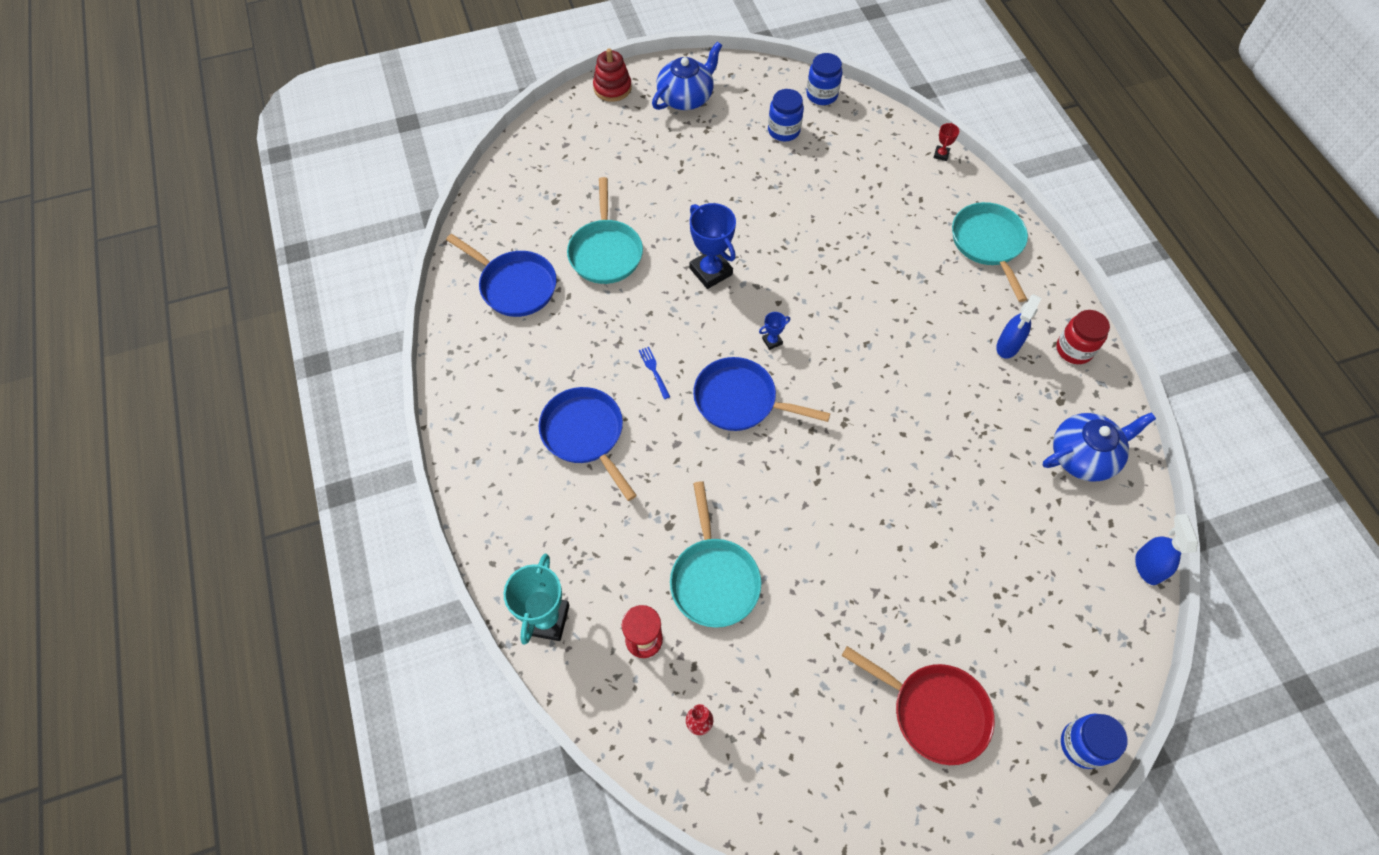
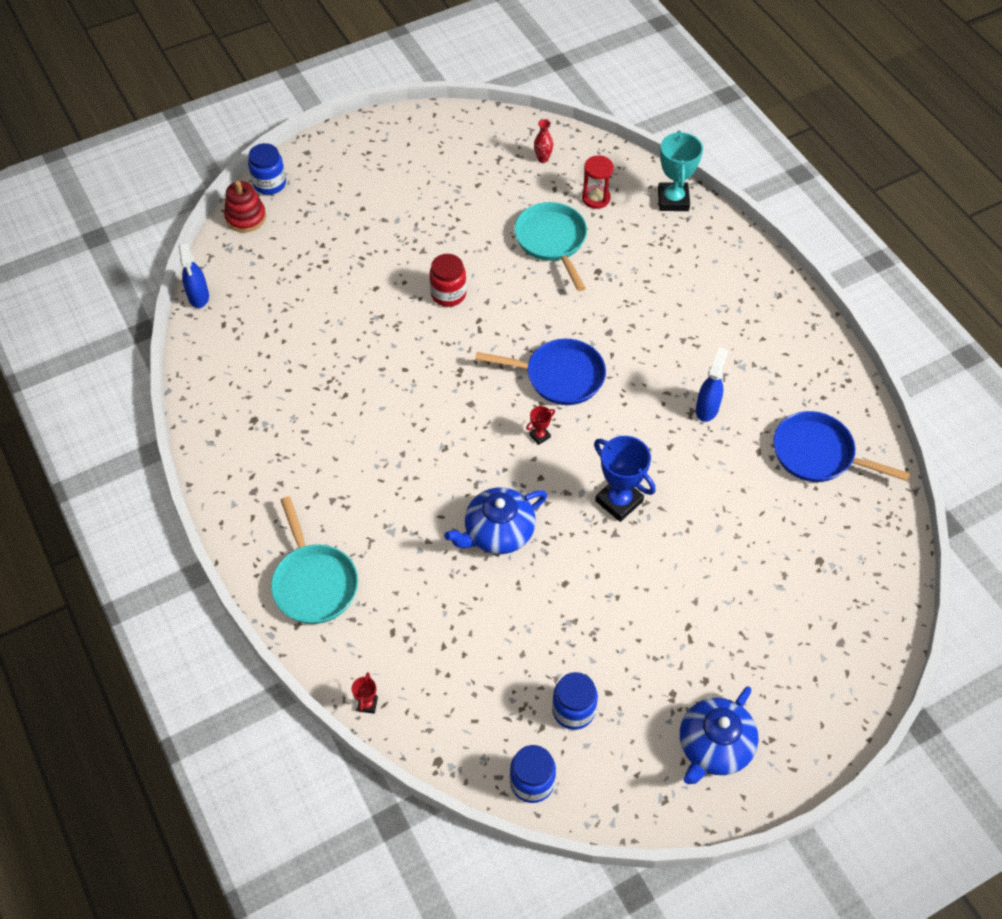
camera: 170 degrees right, 5 degrees down
blue pan [539,387,637,501] -> none
turquoise pan [567,177,643,284] -> none
red stacking toy [593,48,632,102] -> red stacking toy moved to [224,181,266,232]
blue fork [639,347,670,399] -> none
blue trophy [759,312,790,350] -> red trophy [526,406,555,445]
red pan [842,646,995,765] -> none
blue spray bottle [996,294,1042,359] -> blue spray bottle moved to [696,347,728,422]
blue teapot [1043,412,1156,482] -> blue teapot moved to [444,487,547,554]
red jar [1057,310,1110,364] -> red jar moved to [429,254,466,307]

